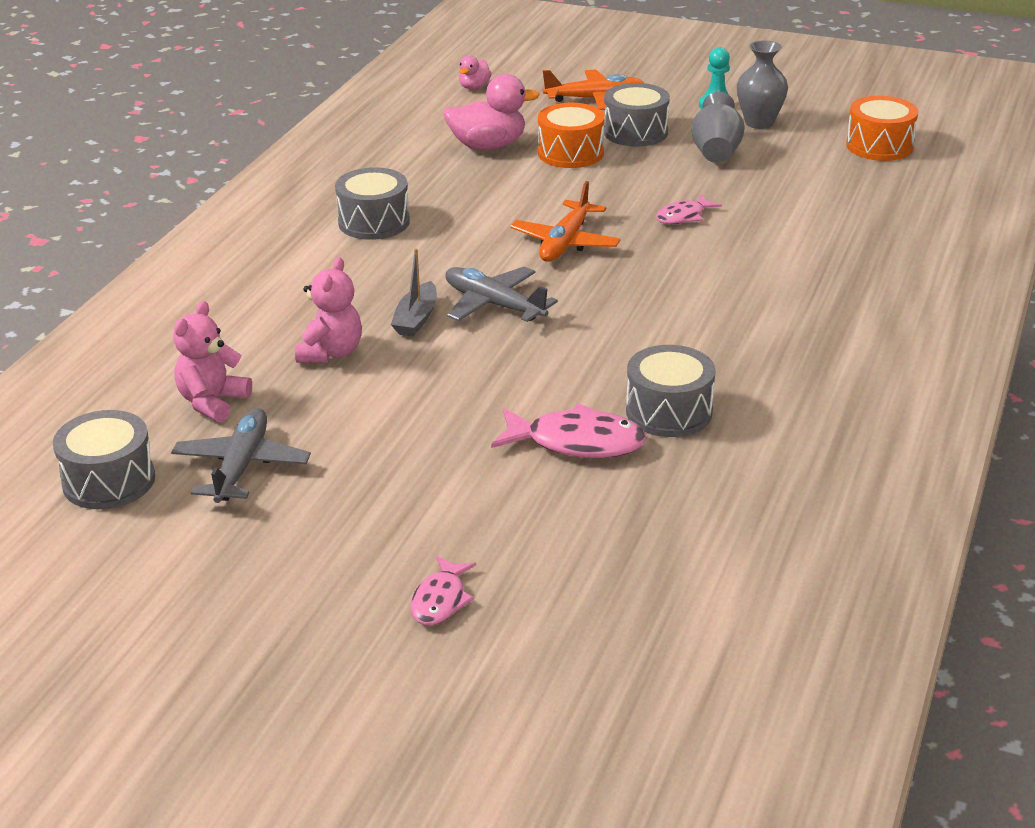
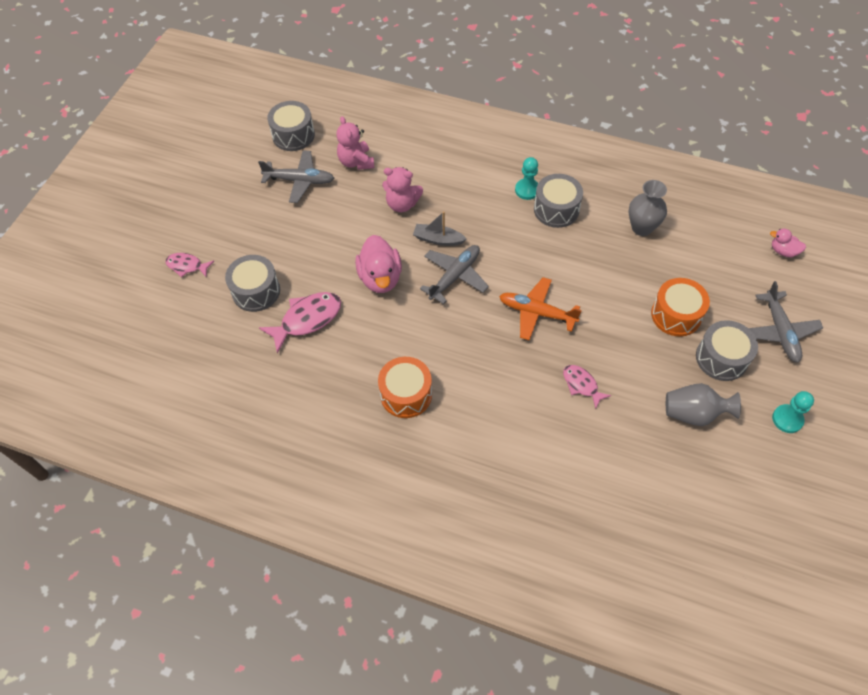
camera: 90 degrees right, 25 degrees up
pink teddy bear [173,301,252,422] -> pink teddy bear turned 135 degrees counterclockwise [336,116,374,170]
pink duck [443,74,540,150] -> pink duck moved to [355,235,402,293]
pink fish [491,404,646,458] -> pink fish turned 135 degrees counterclockwise [259,292,341,354]
orange plane [543,70,644,110] -> grey plane [748,281,823,363]
grey drum [626,345,716,437] -> grey drum moved to [225,255,280,312]
grey vase [737,40,788,129] -> grey vase moved to [629,180,667,236]
orange drum [846,96,918,161] -> orange drum moved to [378,357,432,418]
none -> turquoise pawn [515,157,538,200]

